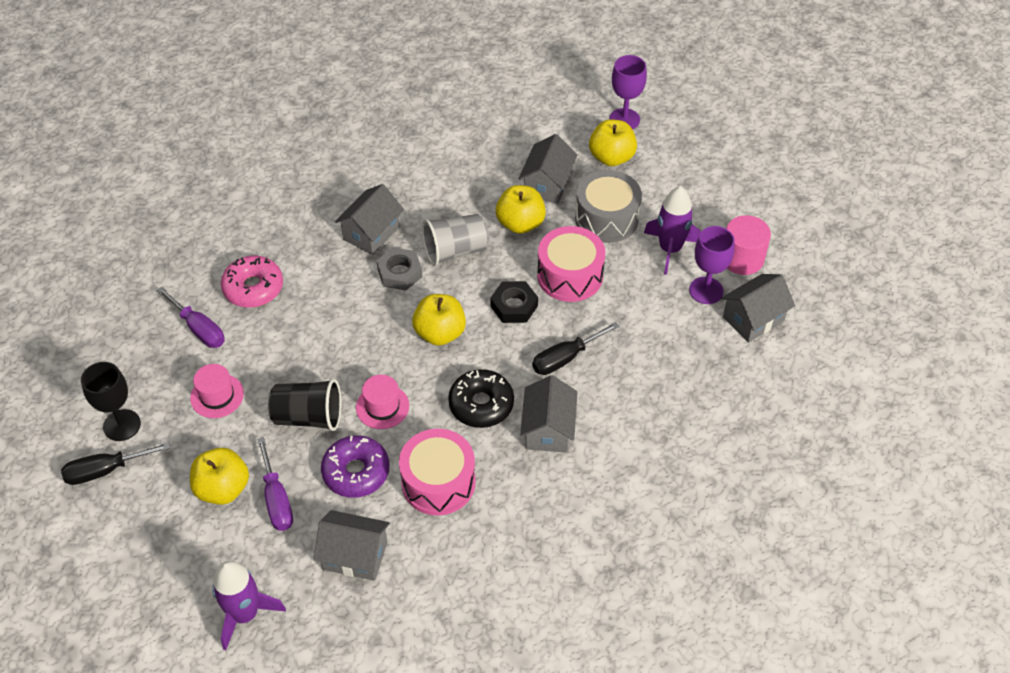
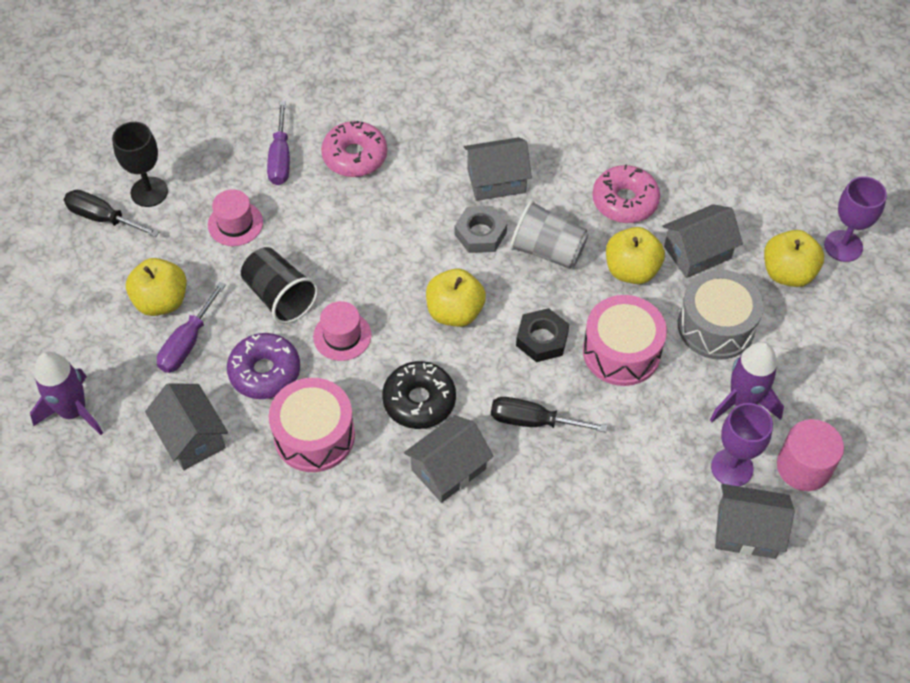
camera: 45 degrees right, 5 degrees up
none -> pink donut [592,164,660,223]

